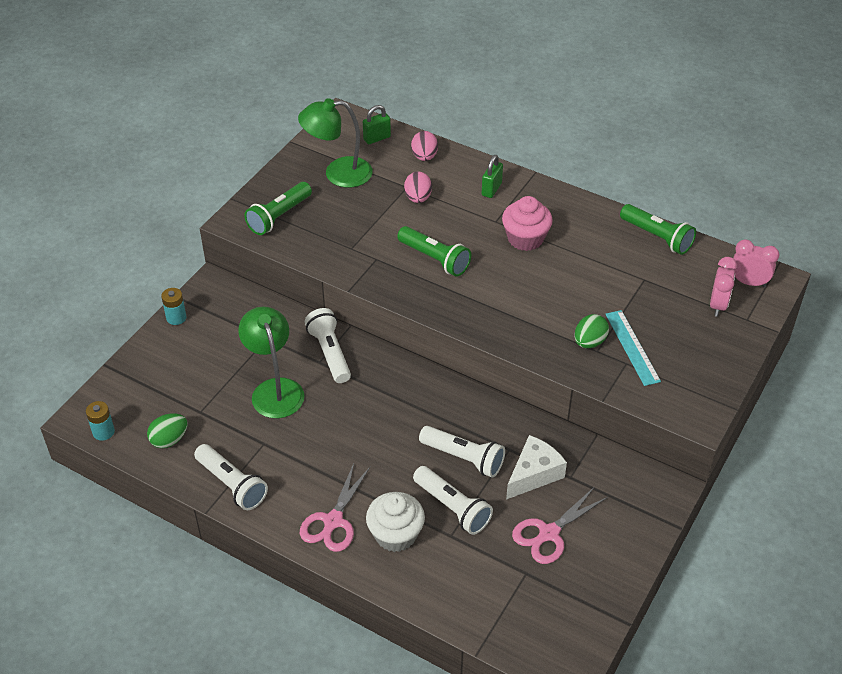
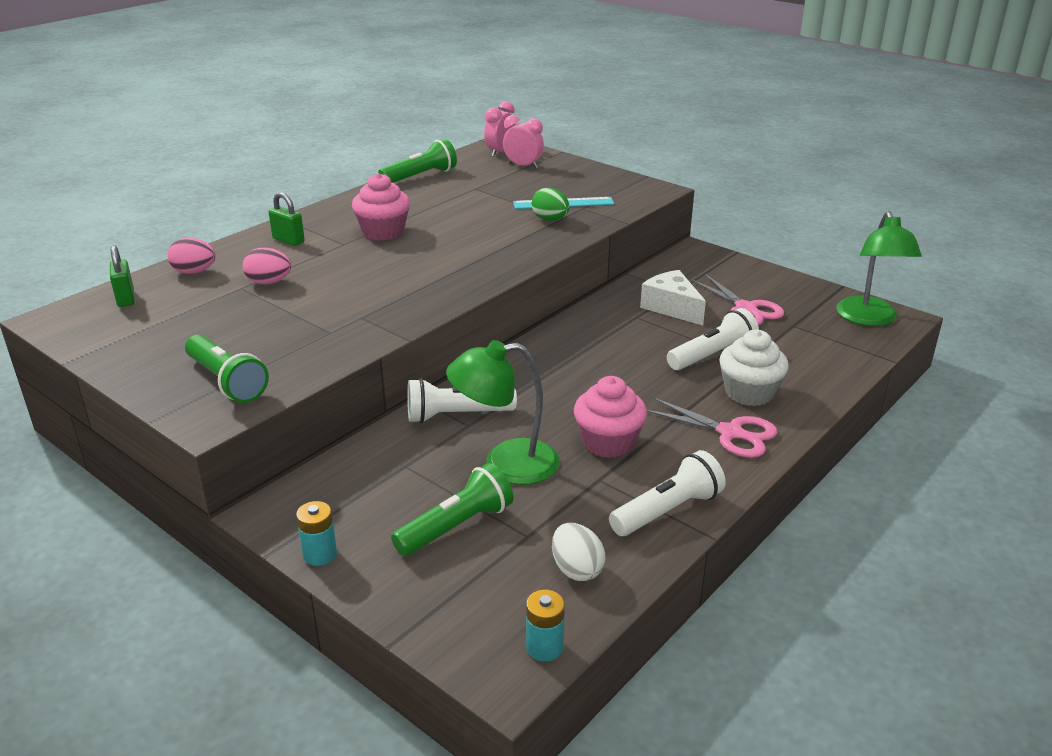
camera: 80 degrees left, 15 degrees down
green egg [147,413,188,448] -> white egg [552,523,605,581]
green lamp [298,98,373,188] -> green lamp moved to [836,211,922,326]
green flashlight [397,226,471,277] -> green flashlight moved to [391,463,513,556]
white flashlight [419,426,505,478] -> none
none -> pink cupcake [574,376,647,458]

